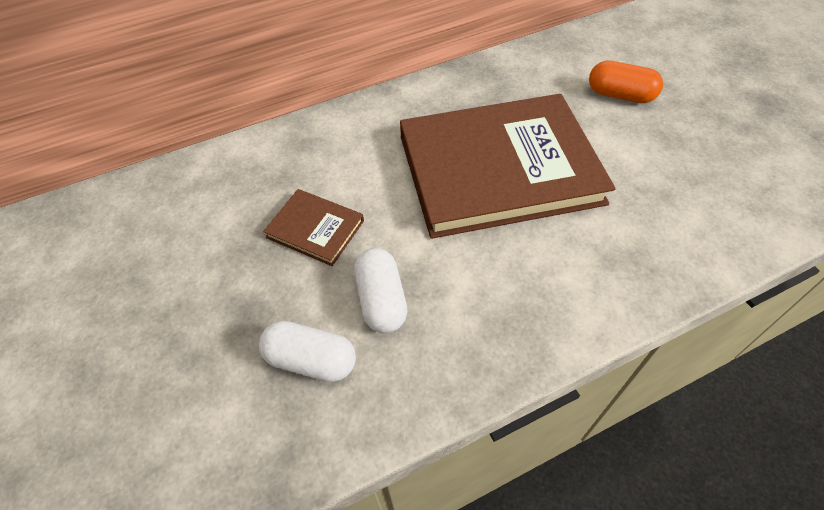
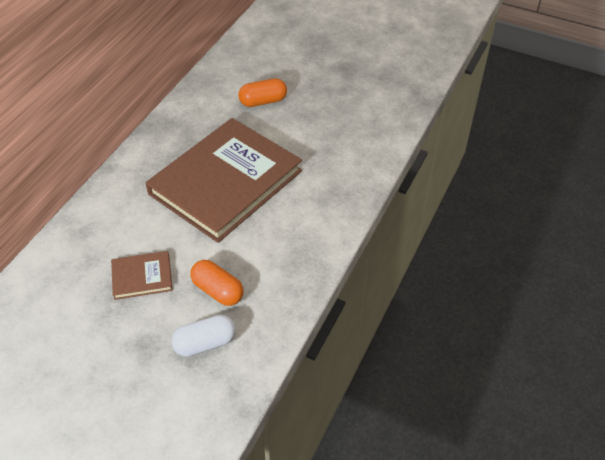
camera: 40 degrees left, 5 degrees down
white capsule [354,248,408,333] -> orange capsule [191,260,244,306]

